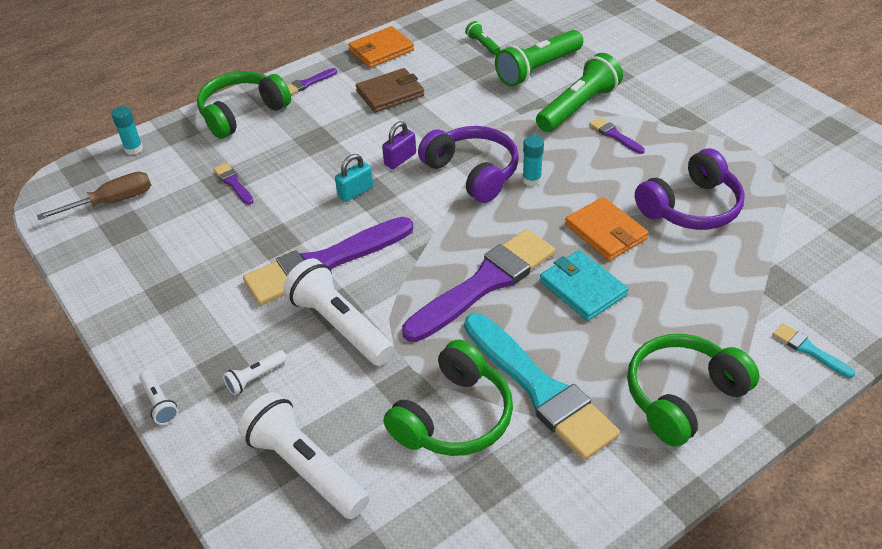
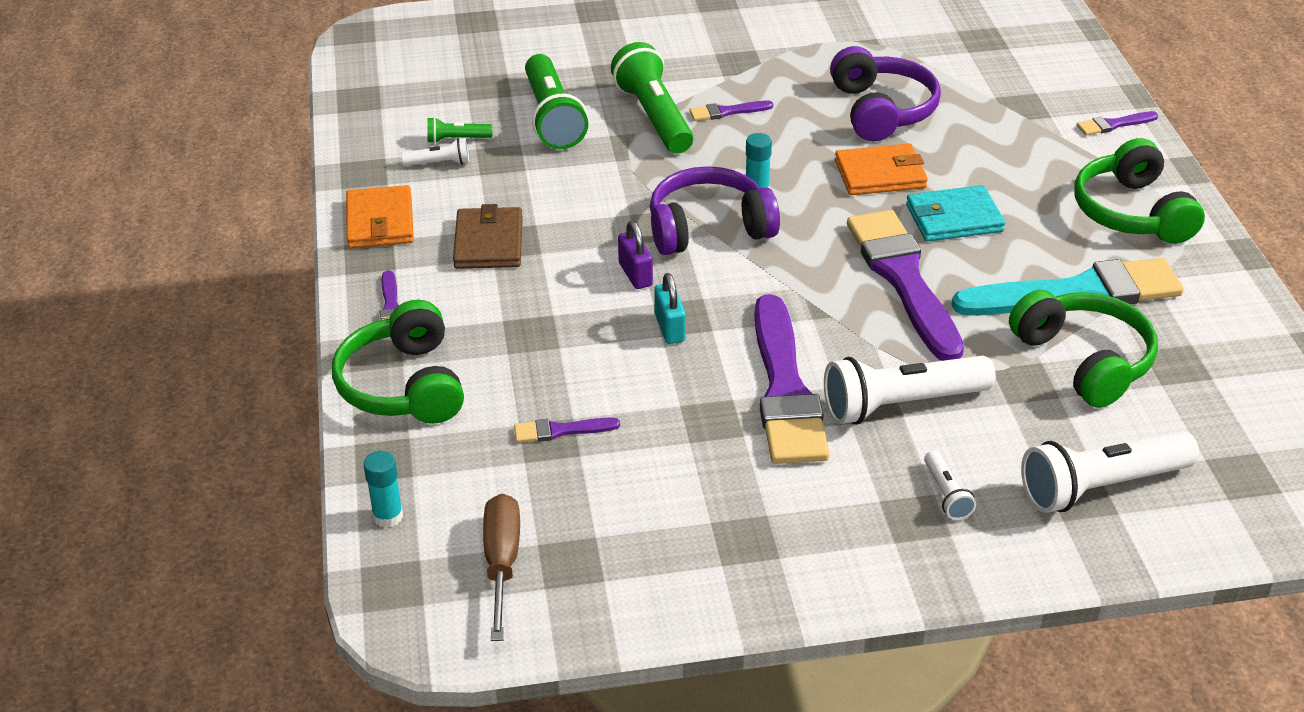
camera: 65 degrees left, 5 degrees down
white flashlight [139,370,178,425] -> white flashlight moved to [401,138,469,166]
turquoise brush [773,323,855,378] -> purple brush [1077,111,1158,135]

